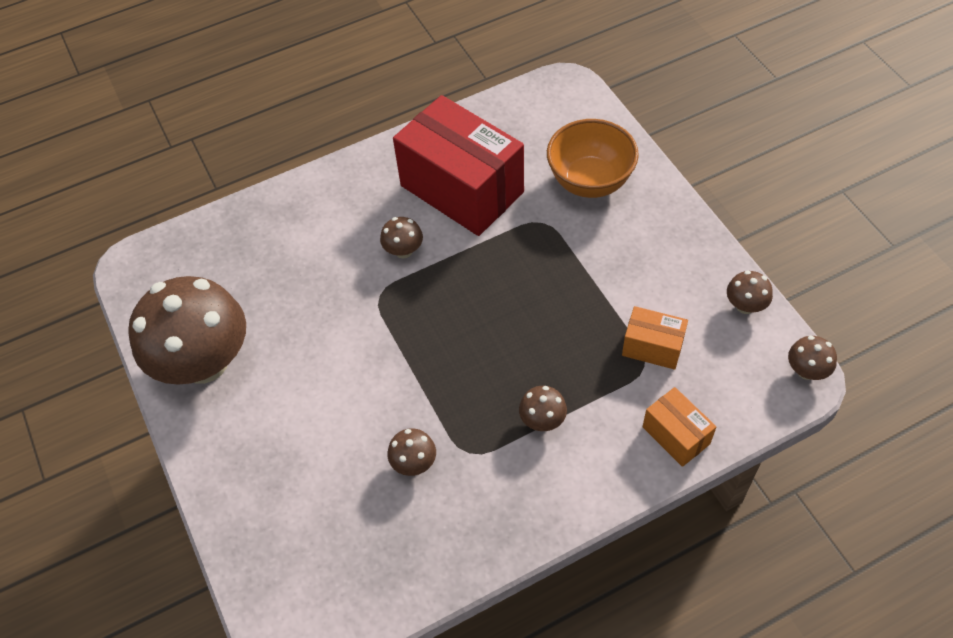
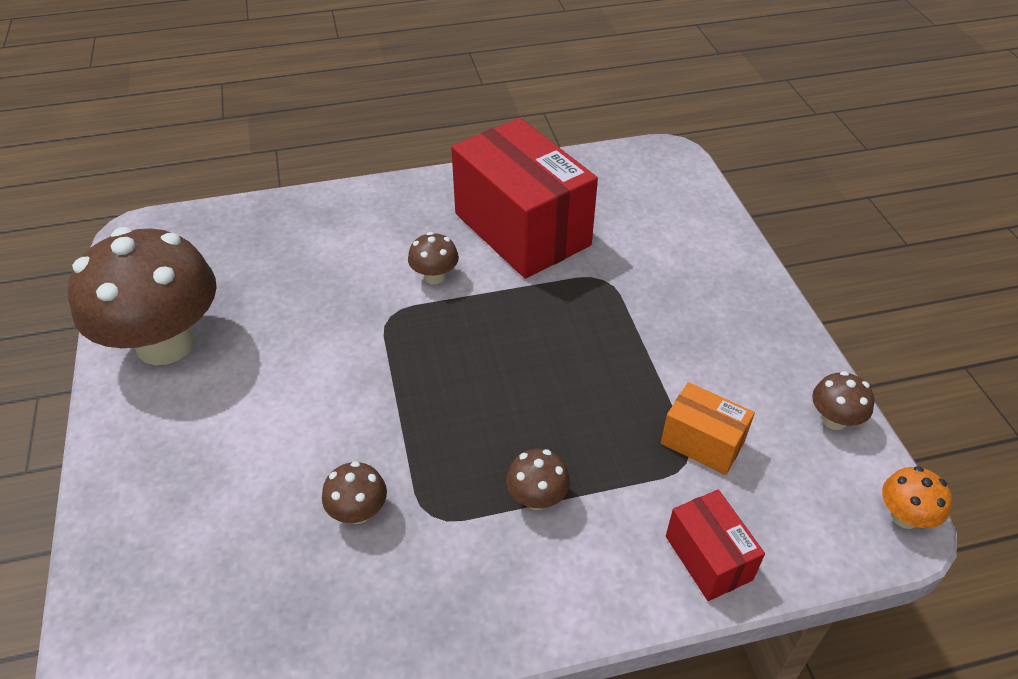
camera: 10 degrees right, 10 degrees down
orange bowl [547,119,639,198] -> none
orange box [643,387,716,467] -> red box [666,490,765,601]
brown mushroom [788,336,837,380] -> orange mushroom [882,466,952,529]

